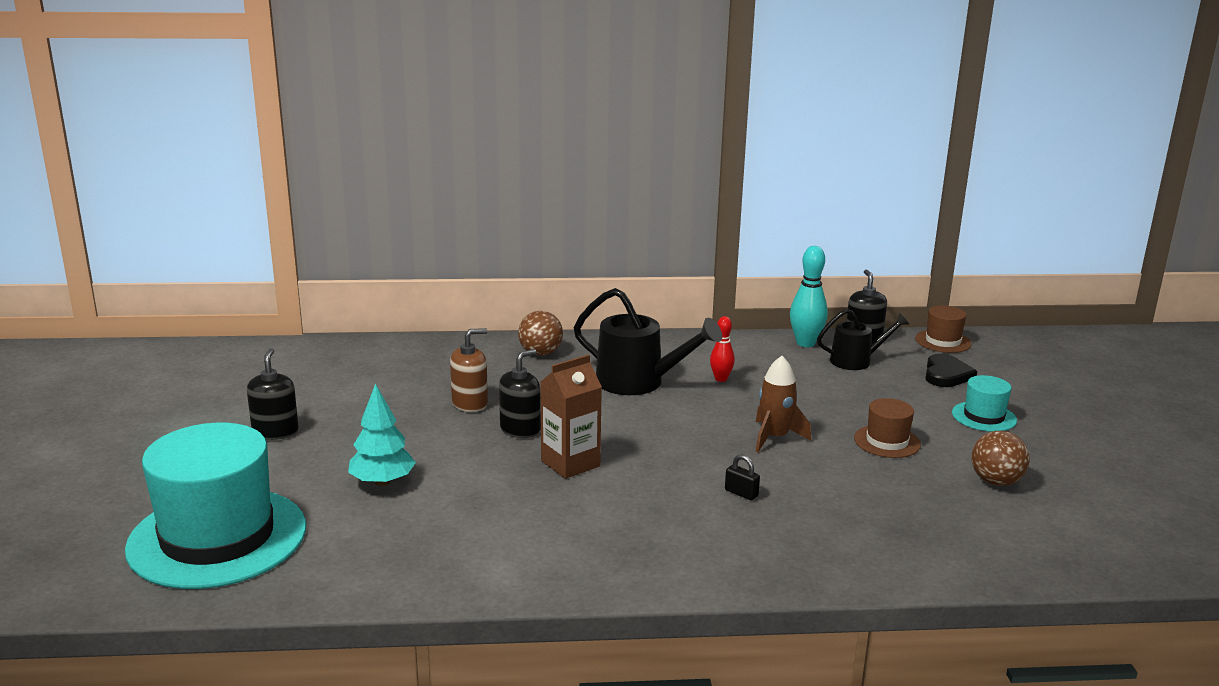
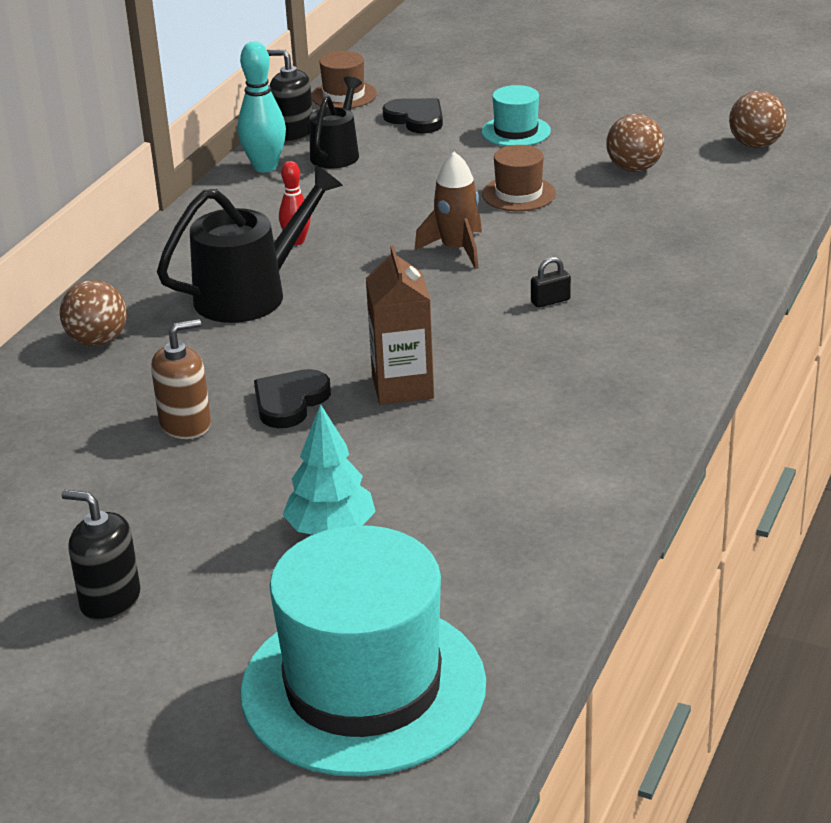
camera: 60 degrees left, 10 degrees up
brown soap dispenser [450,328,488,412] -> brown soap dispenser turned 60 degrees clockwise [151,319,211,439]
black soap dispenser [499,349,541,438] -> black heart [254,369,331,428]
none -> brown ball [729,91,787,148]

